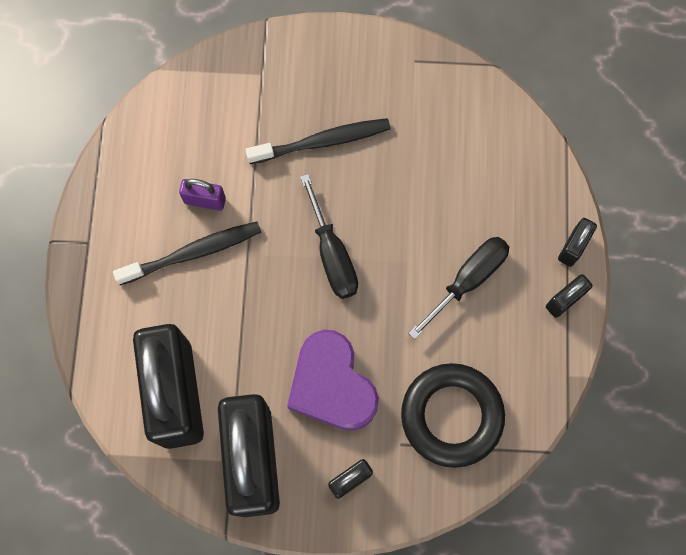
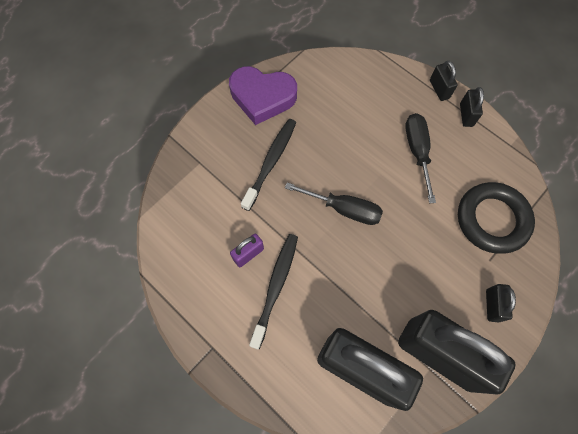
camera: 50 degrees left, 5 degrees down
purple heart [287,330,379,431] -> purple heart moved to [229,66,297,125]

